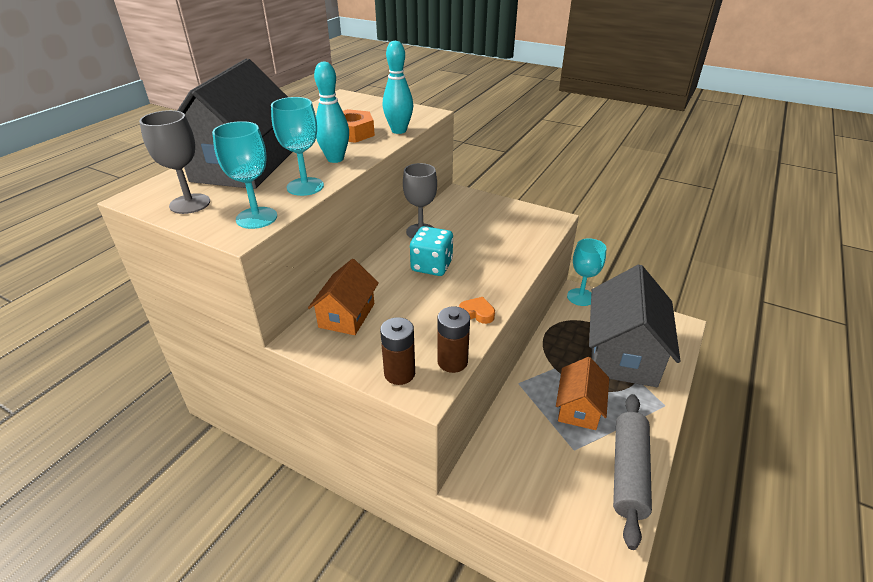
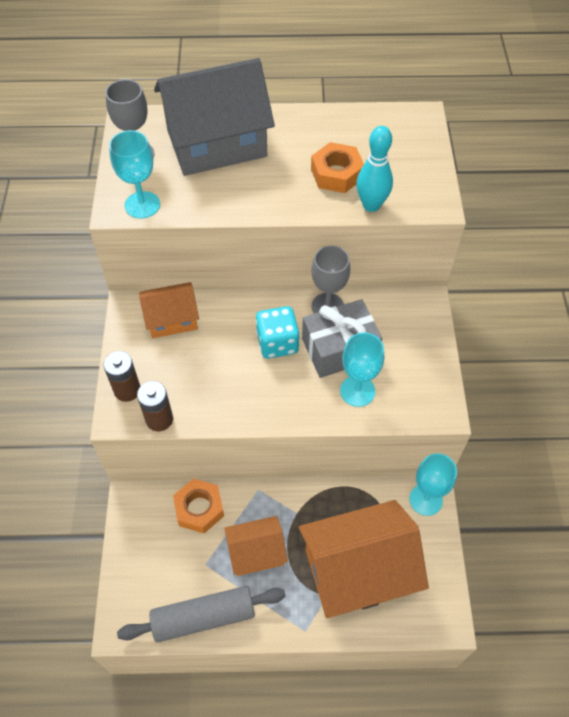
camera: 60 degrees right, 20 degrees up
turquoise goblet [271,97,324,196] -> turquoise goblet moved to [340,332,384,407]
turquoise bowling pin [314,62,349,163] -> none
orange heart [459,297,495,324] -> none
grey house [589,264,680,387] -> orange house [299,500,429,618]
none -> orange nut [173,478,224,533]
none -> grey gift [302,299,382,378]

